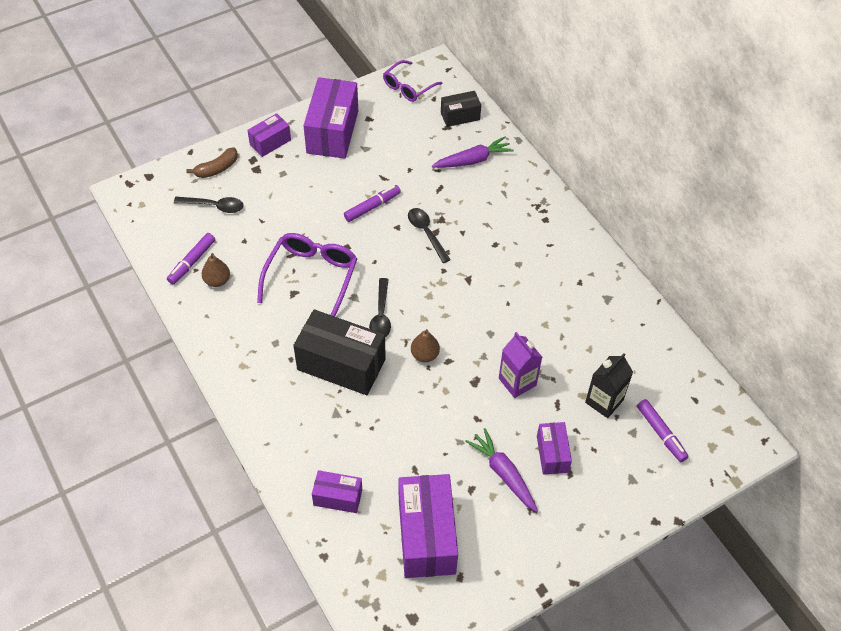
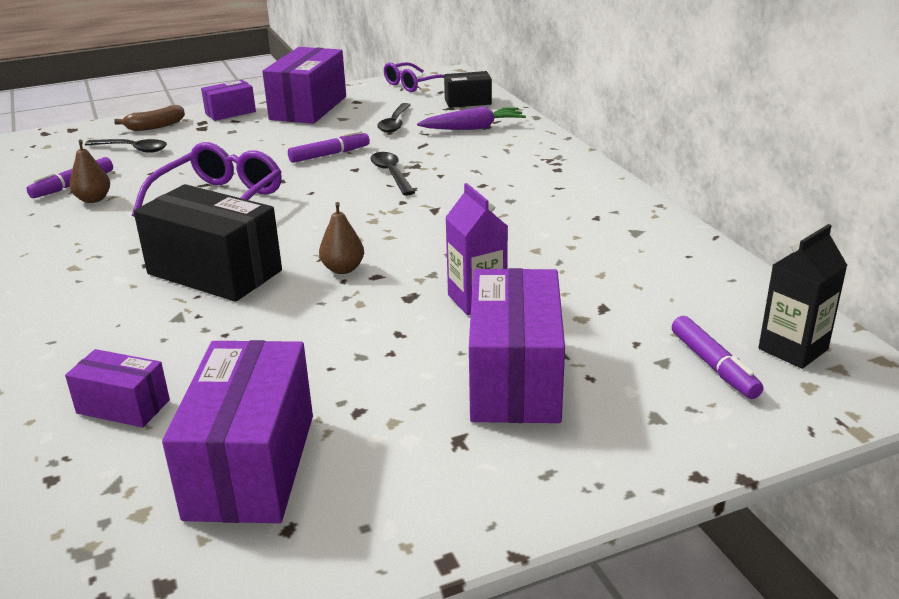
camera: 10 degrees right, 25 degrees down
black spoon [369,278,391,337] -> black spoon moved to [377,103,411,133]
purple carrot [465,428,538,512] -> none
purple box [537,422,572,475] -> purple box [469,268,565,423], size x1.87
black carton [585,353,633,418] -> black carton moved to [758,224,848,369]

